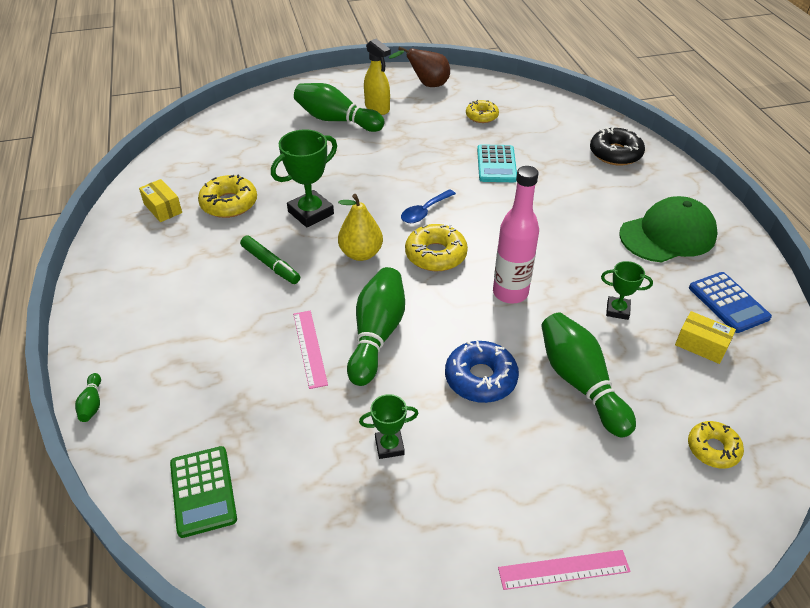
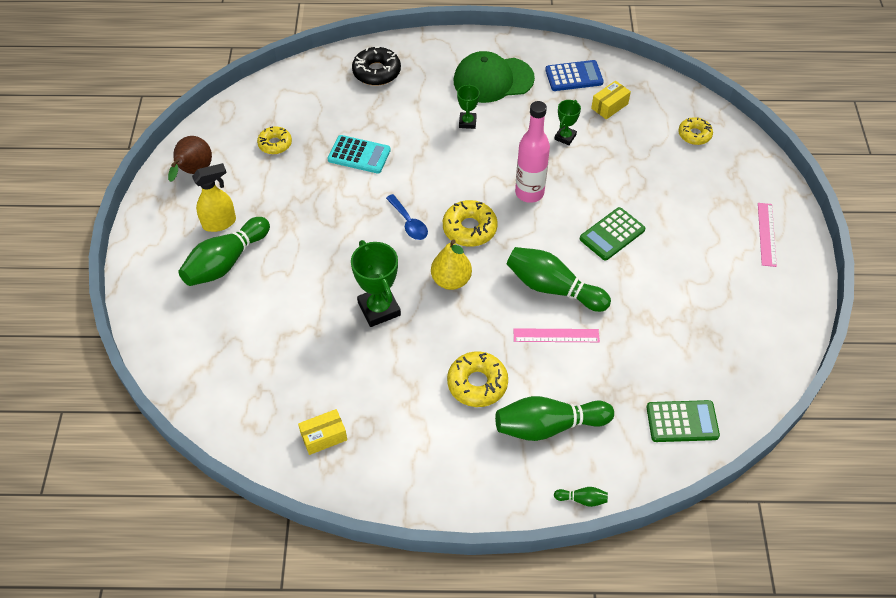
camera: 75 degrees left, 10 degrees up
yellow donut [198,174,257,218] -> yellow donut moved to [447,351,508,407]
green marker [240,235,300,284] -> none
green trophy [359,394,418,459] -> green trophy moved to [457,84,480,129]
blue donut [445,341,519,403] -> green calculator [580,207,645,261]
green bowling pin [541,313,636,438] -> green bowling pin moved to [495,396,614,441]
green cap [619,196,718,262] -> green cap turned 90 degrees counterclockwise [454,51,535,103]

